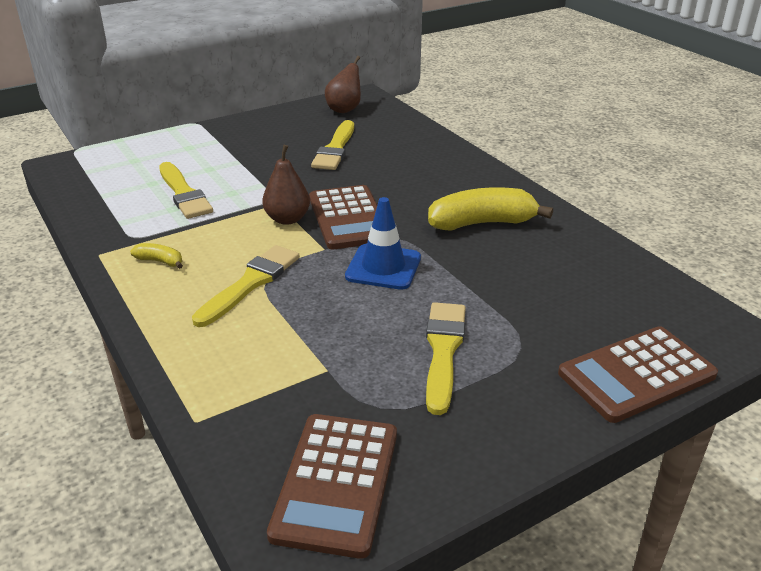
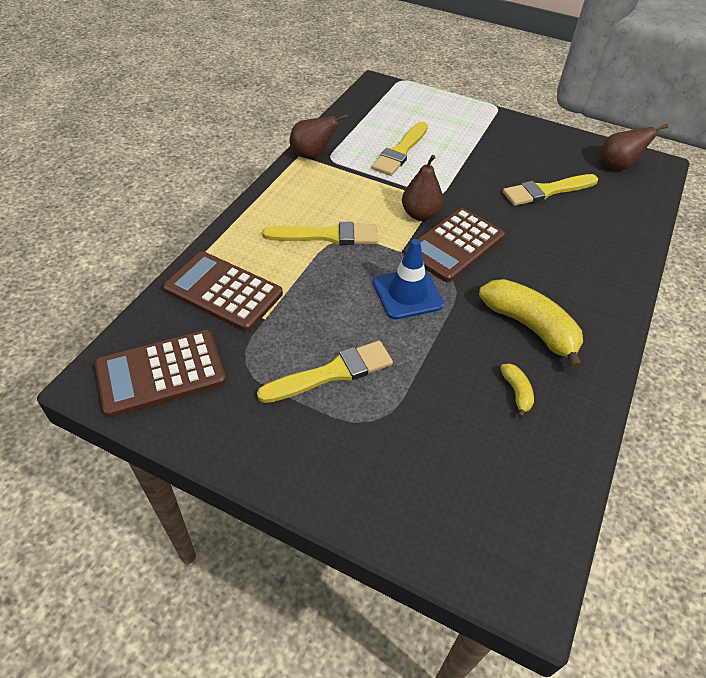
camera: 55 degrees right, 15 degrees up
yellow banana [130,243,183,269] -> yellow banana moved to [500,363,534,418]
brown calculator [558,326,718,423] -> brown calculator moved to [163,251,283,332]
none -> brown pear [290,114,348,158]

